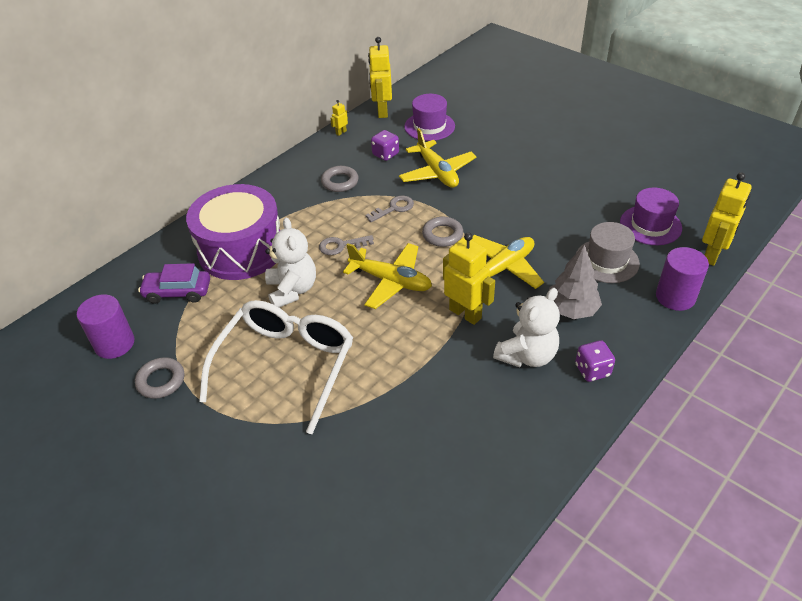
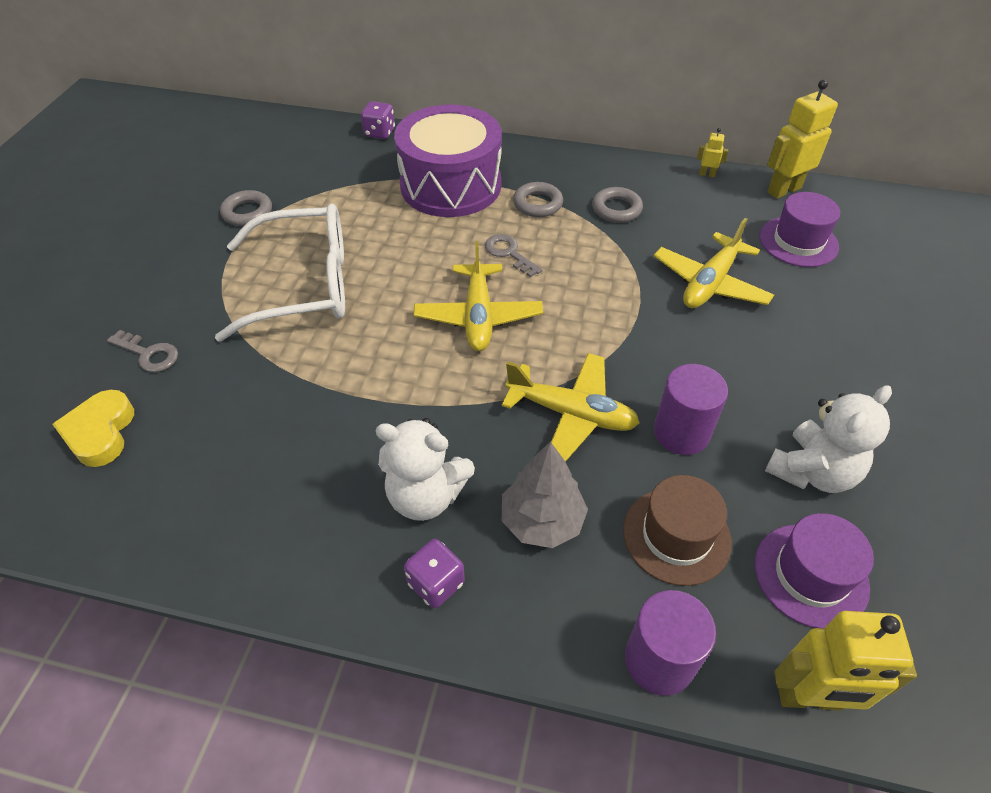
camera: 60 degrees right, 5 degrees up
purple cylinder [77,295,134,359] -> purple cylinder moved to [654,364,728,455]
purple car [138,263,210,304] -> none
white teddy bear [265,217,316,307] -> white teddy bear moved to [765,385,892,493]
grey key [365,196,414,222] -> grey key moved to [107,330,178,372]
purple dice [371,130,399,161] -> purple dice moved to [361,101,395,139]
grey ring [422,217,463,247] -> grey ring moved to [513,182,563,217]
yellow robot [443,232,495,325] -> none
grey hat [576,222,640,283] -> brown hat [623,475,732,586]
none -> yellow heart [52,390,134,467]

